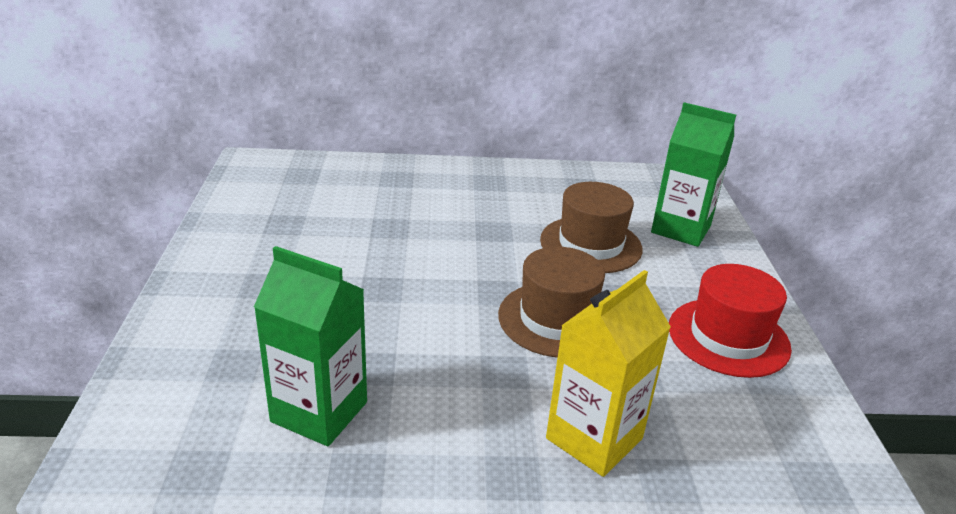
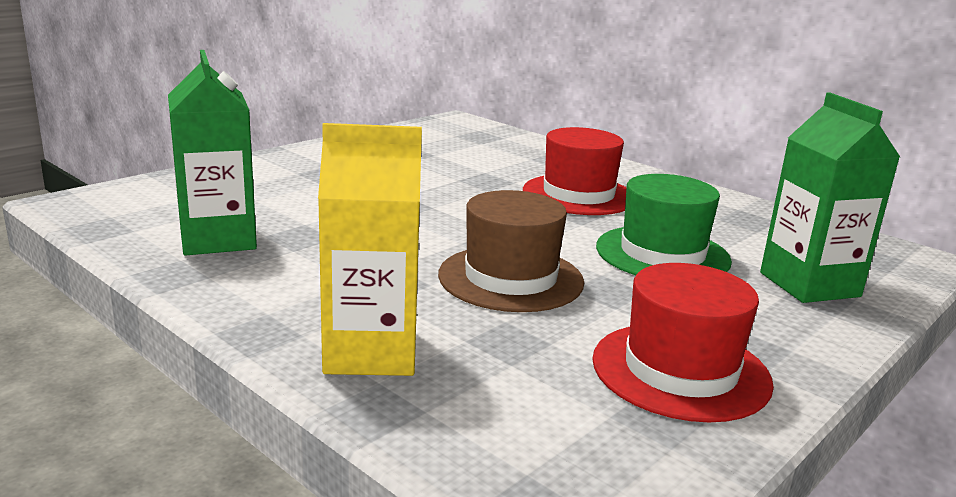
camera: 45 degrees right, 10 degrees down
brown hat [540,182,643,273] -> green hat [596,174,732,275]
none -> red hat [523,127,627,215]

